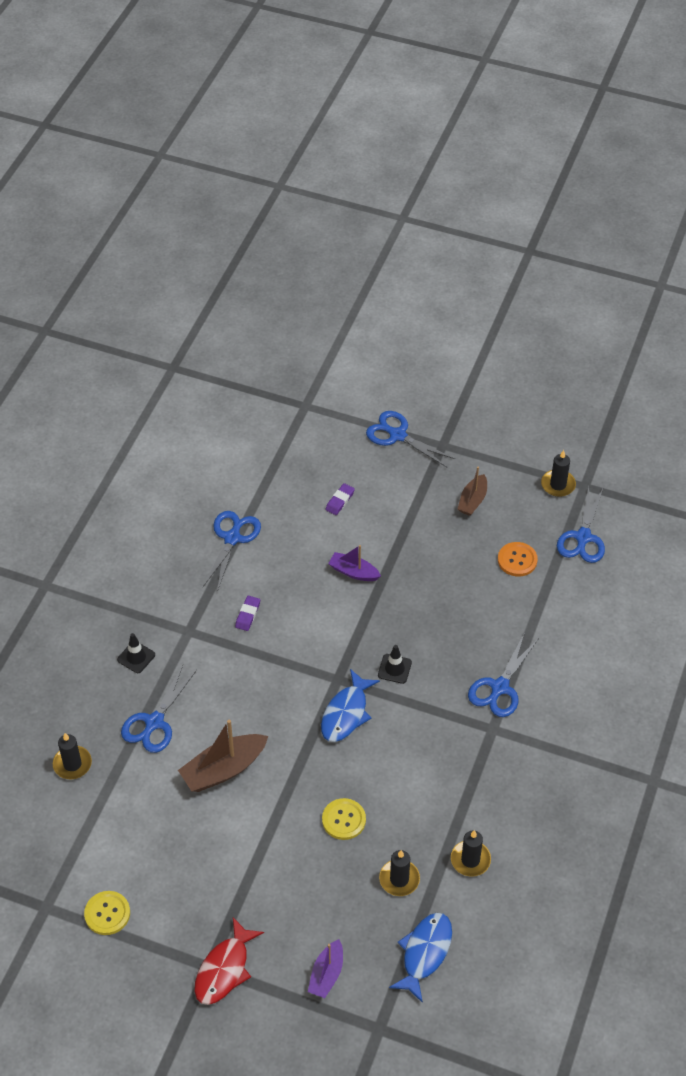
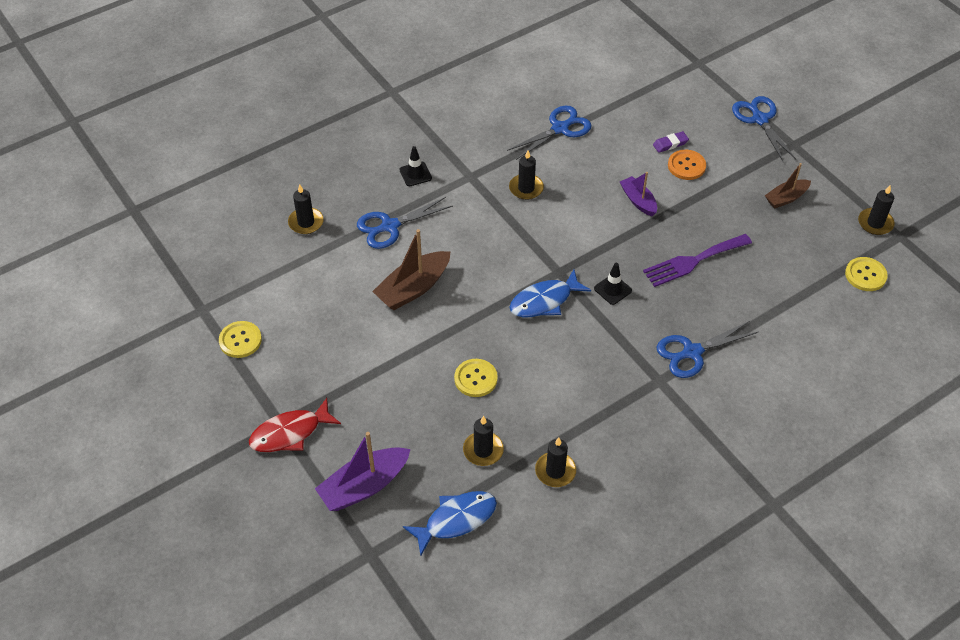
camera: 35 degrees right, 0 degrees up
brown boat [178,719,268,792] -> brown boat turned 45 degrees counterclockwise [372,229,450,310]
purple eraser [235,596,260,631] -> black candle [509,150,544,200]
purple boat [308,939,343,998] -> purple boat [315,432,411,511], size x1.63
orange button [498,542,538,576] -> orange button moved to [668,150,706,180]
blue scissors [557,487,605,563] -> yellow button [845,257,888,291]
none -> purple fork [643,234,752,287]

